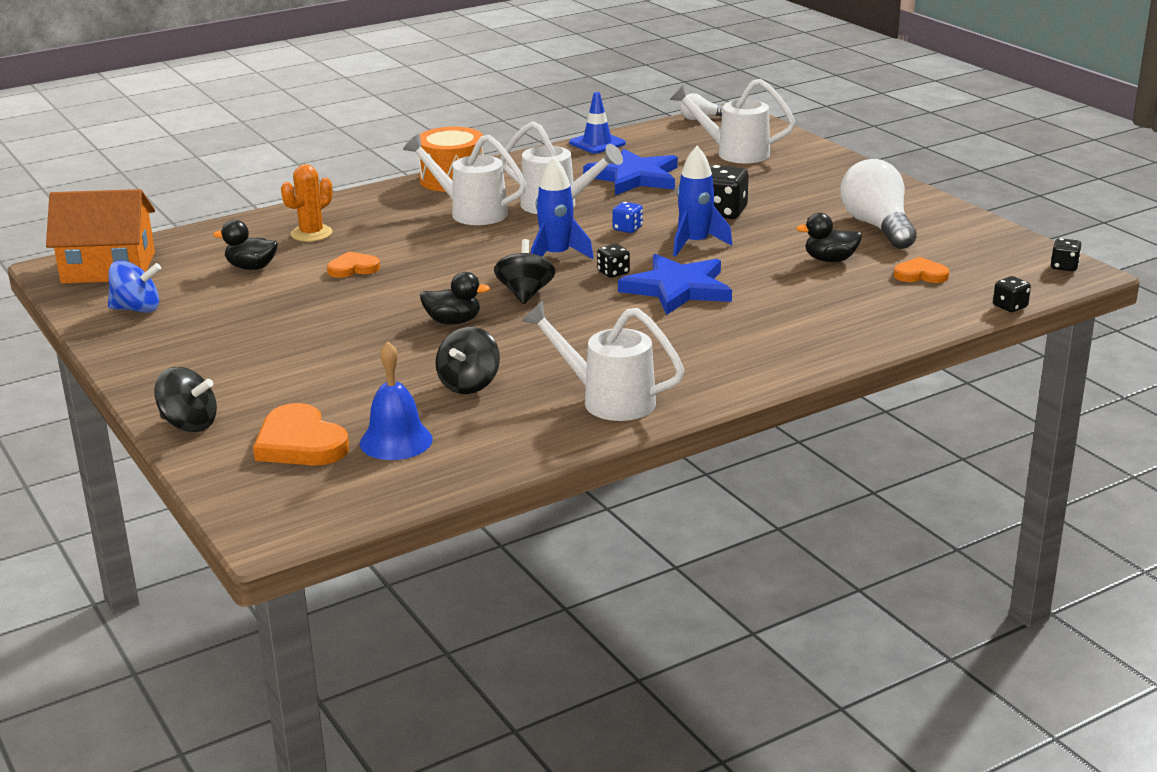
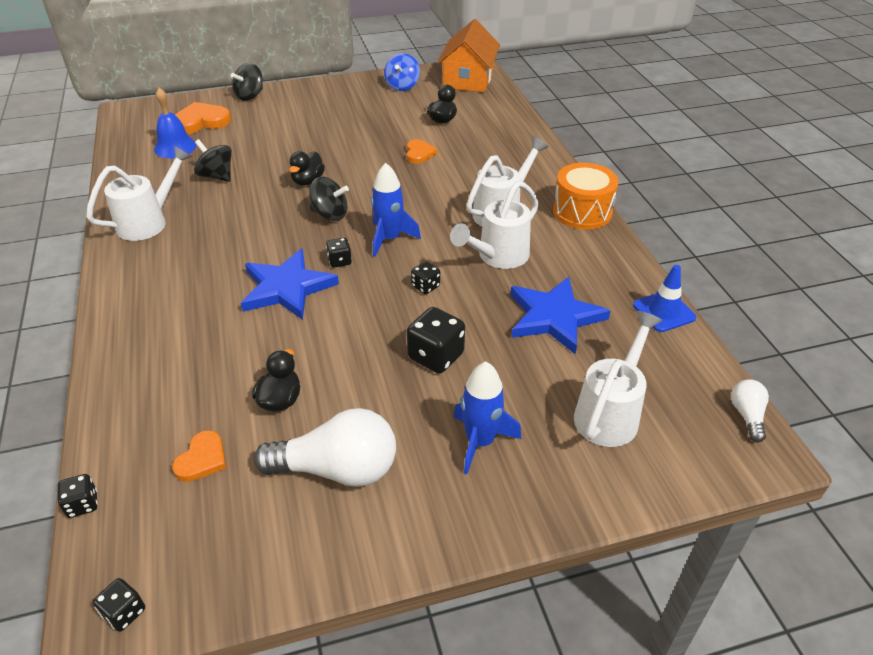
camera: 105 degrees right, 15 degrees up
orange cactus [281,164,333,242] -> none
blue dice [613,202,643,233] -> black dice [411,261,440,294]
blue rocket [673,146,732,257] -> blue rocket moved to [454,361,521,474]

